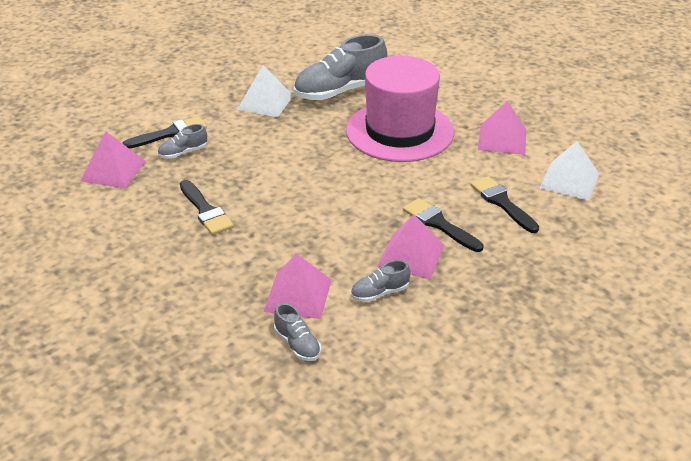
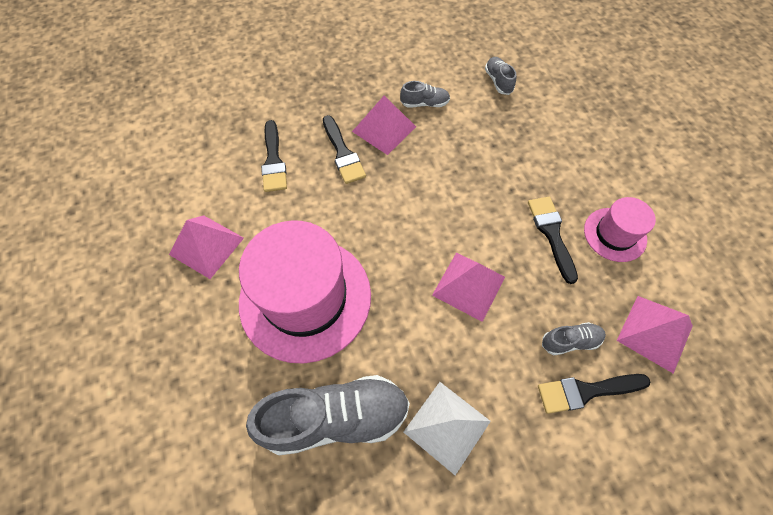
camera: 160 degrees left, 25 degrees up
pink pyramid [264,253,332,319] -> pink pyramid moved to [432,252,505,322]
white pyramid [539,141,599,201] -> none
none -> pink hat [584,197,656,262]

